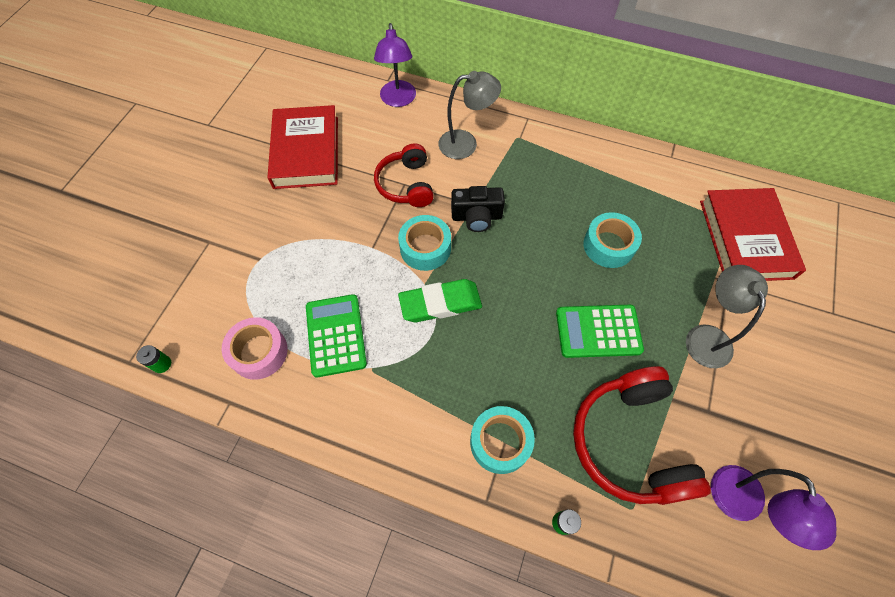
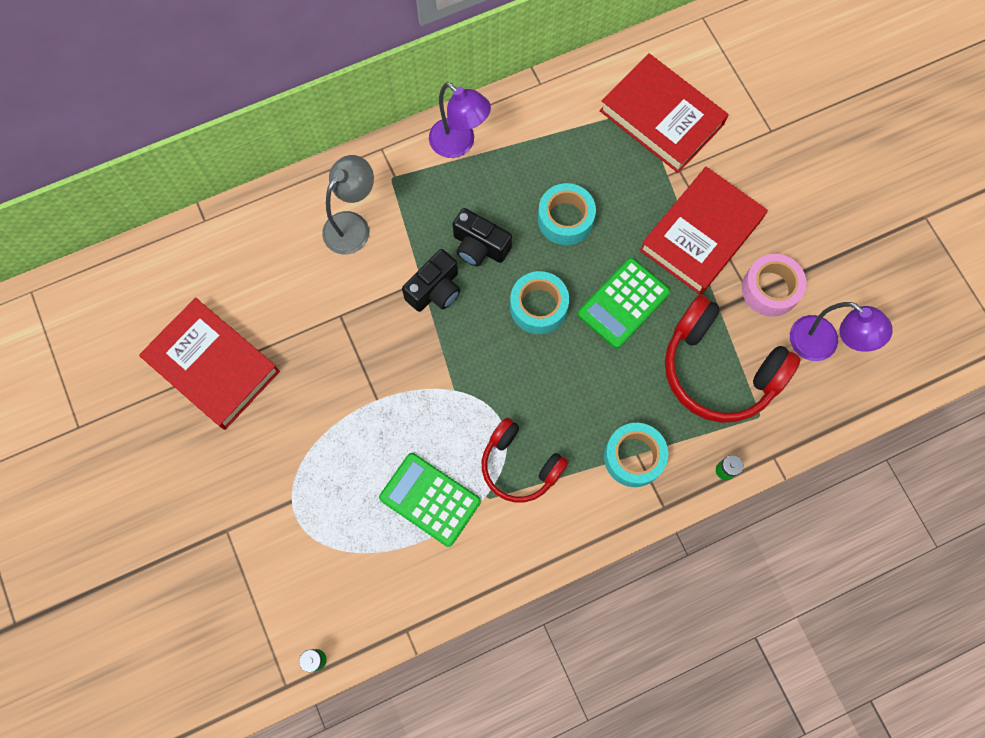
camera: 45 degrees left, 10 degrees up
pink tape [222,317,288,380] -> pink tape moved to [742,254,807,317]
purple lamp [374,23,416,107] -> purple lamp moved to [429,82,491,158]
red headphones [374,143,434,207] -> red headphones moved to [482,418,569,503]
turquoise tape [398,215,451,271] -> turquoise tape moved to [510,271,569,334]
green eraser [398,279,482,322] -> none
grey lamp [686,265,768,368] -> red book [639,167,768,295]
none -> black camera [452,208,512,266]

